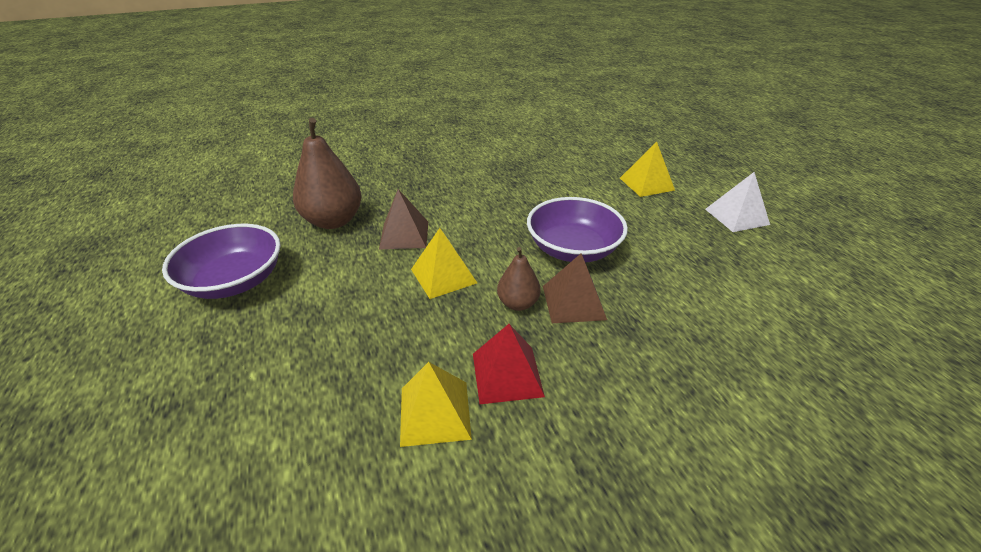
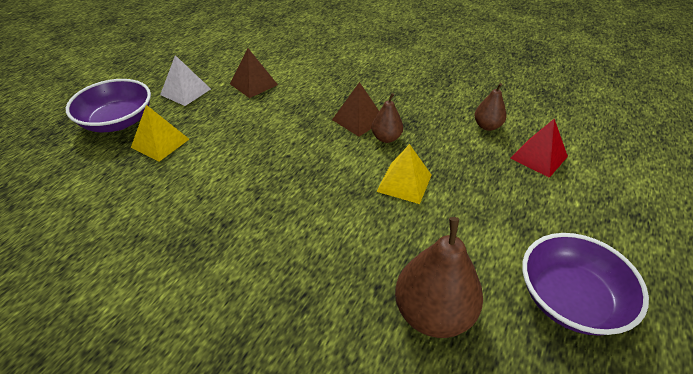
camera: 130 degrees left, 5 degrees up
brown pyramid [379,189,428,249] -> brown pyramid moved to [230,48,278,98]
yellow pyramid [400,362,472,447] -> brown pear [474,83,507,131]
red pyramid [473,324,545,404] -> red pyramid moved to [510,119,568,178]
purple bowl [527,197,628,262] -> purple bowl moved to [66,79,151,132]

